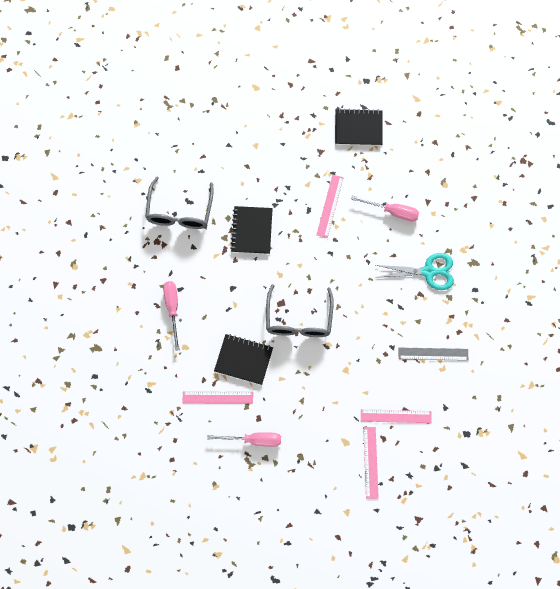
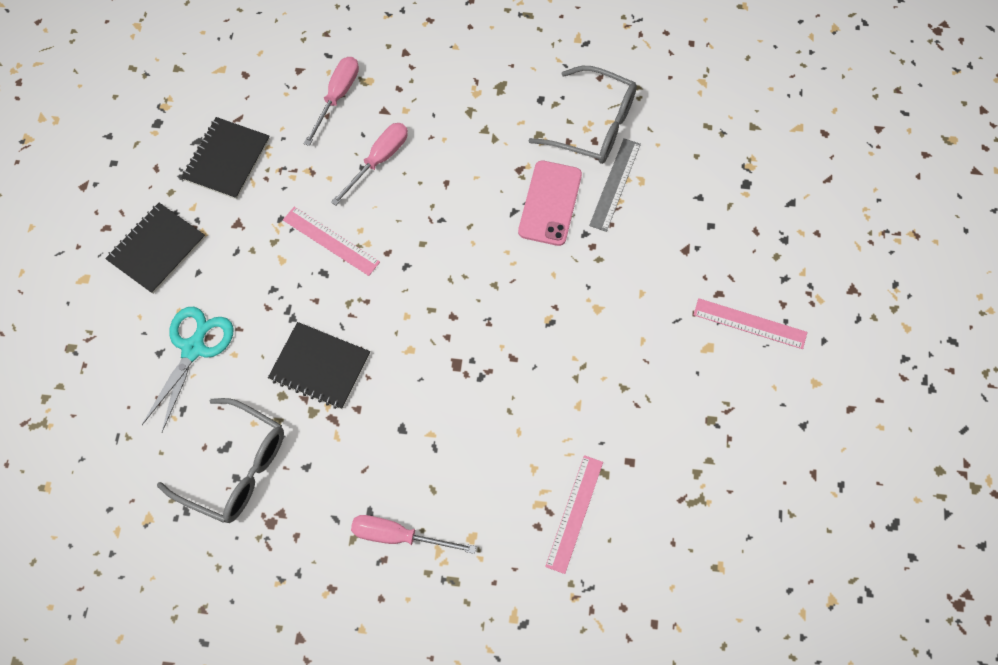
camera: 70 degrees left, 5 degrees down
pink screwdriver [207,432,281,447] -> pink screwdriver moved to [303,57,359,146]
black notebook [214,334,273,385] -> black notebook moved to [105,203,205,294]
grey glasses [266,284,334,337] -> grey glasses moved to [529,66,637,164]
pink ruler [361,409,432,423] -> none
turquoise scissors [375,253,454,290] -> turquoise scissors moved to [142,307,234,432]
none -> pink phone [518,160,582,246]

